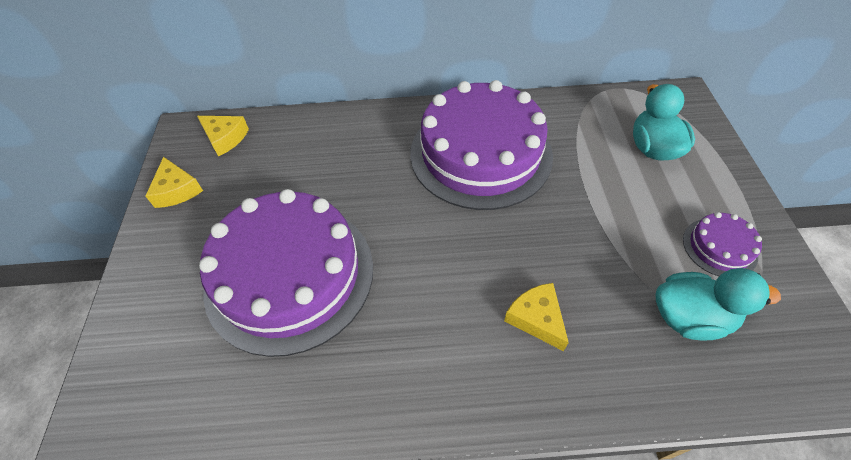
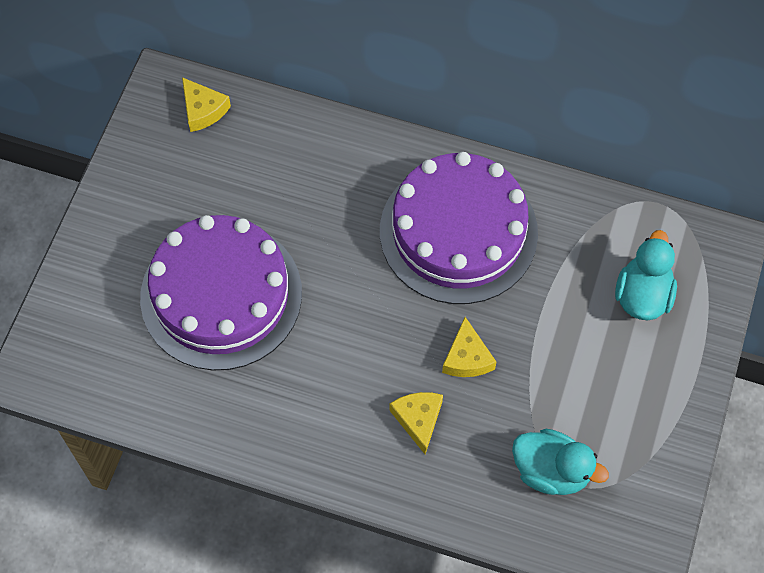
camera: 20 degrees right, 10 degrees up
yellow cheese [145,157,203,208] -> yellow cheese moved to [442,317,496,377]
purple cake [683,212,762,276] -> none

